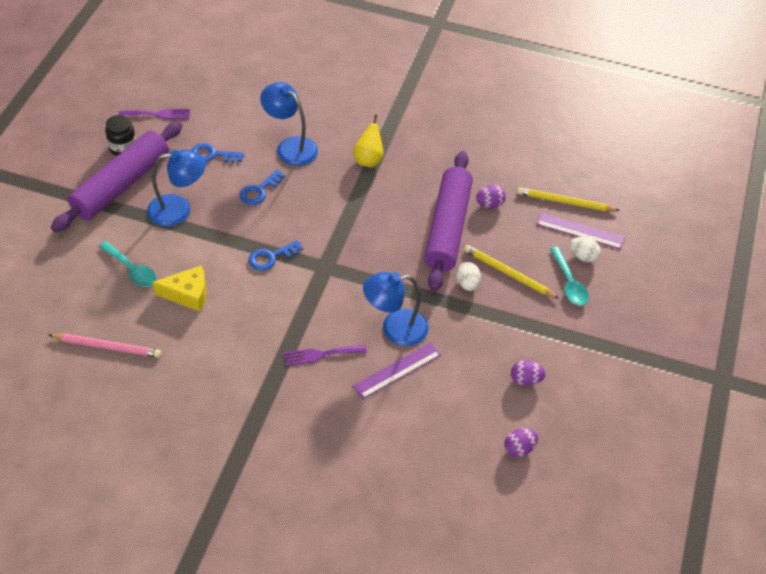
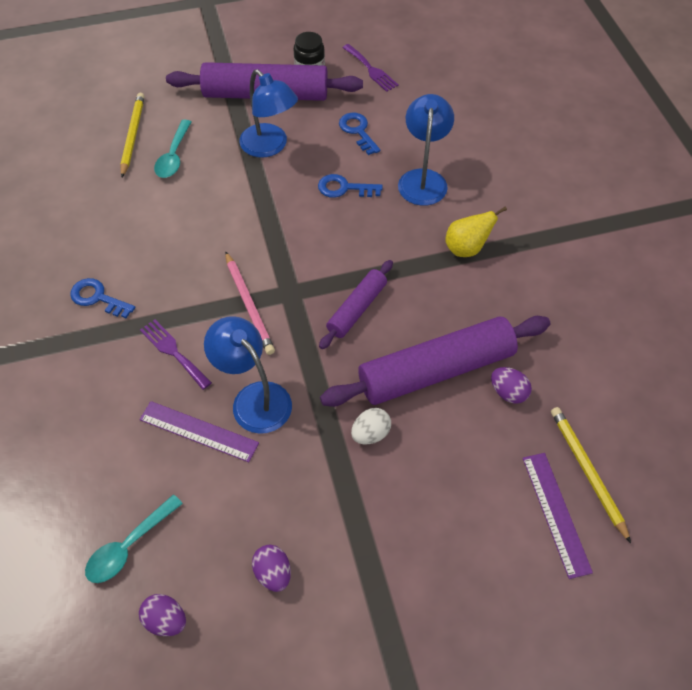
camera: 60 degrees right, 5 degrees up
pink pencil [49,333,161,358] -> pink pencil moved to [225,251,275,355]
yellow cheese [152,265,206,312] -> none
blue key [248,240,303,271] -> blue key moved to [70,278,135,318]
yellow pencil [464,245,559,299] -> yellow pencil moved to [120,93,145,177]
turquoise spoon [550,247,589,305] -> turquoise spoon moved to [85,495,183,583]
white egg [570,237,601,262] -> none
none -> purple rolling pin [319,260,393,349]

